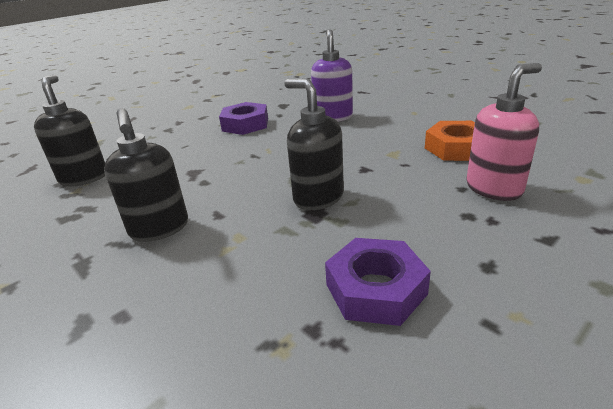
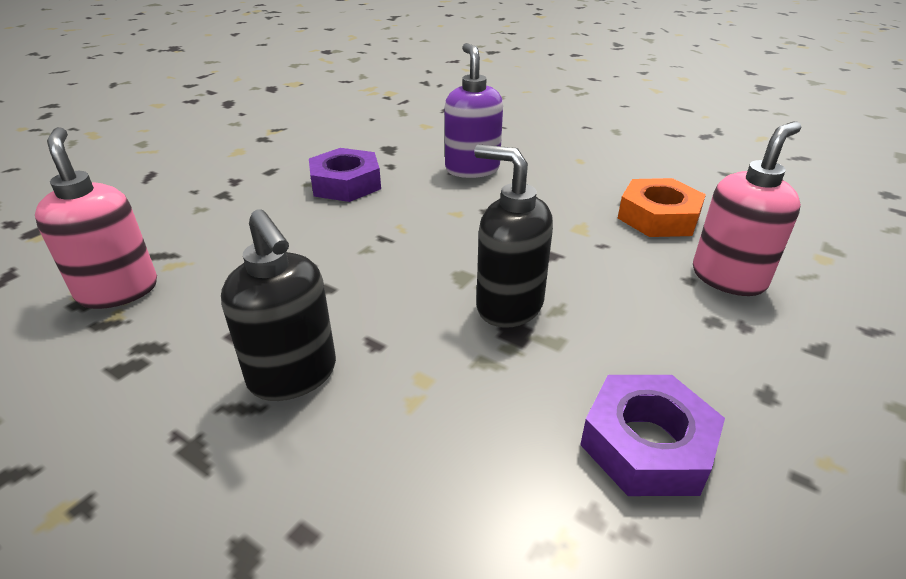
camera: 15 degrees left, 5 degrees up
black soap dispenser [34,75,105,187] -> pink soap dispenser [35,127,157,309]

